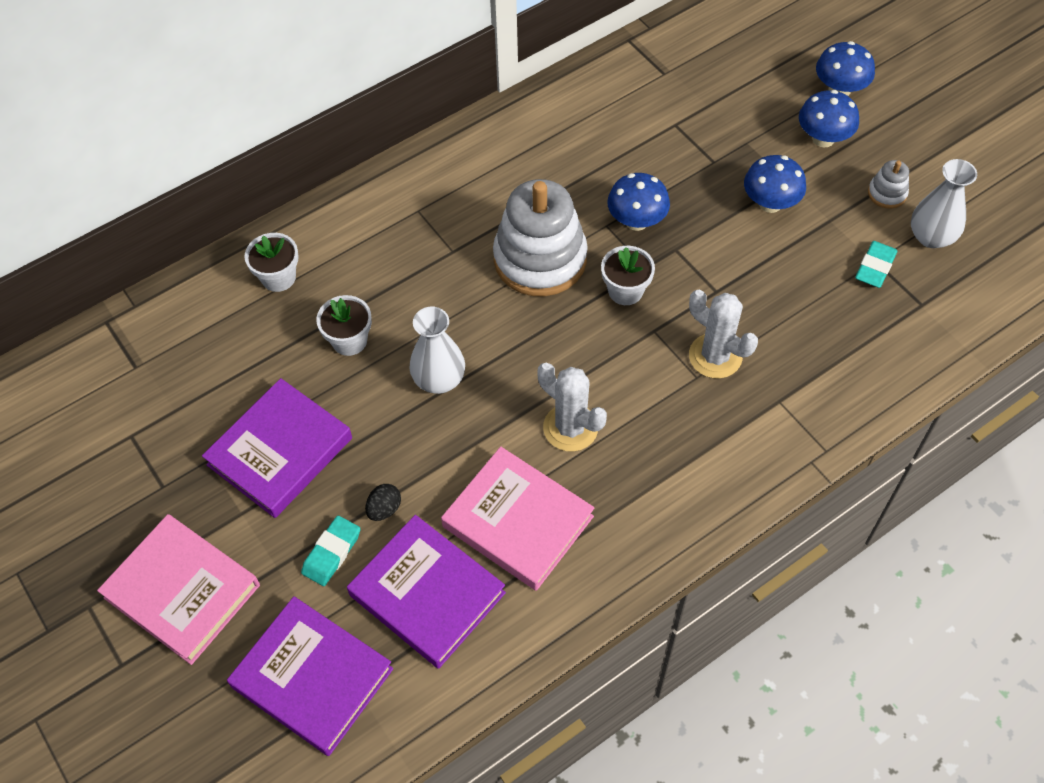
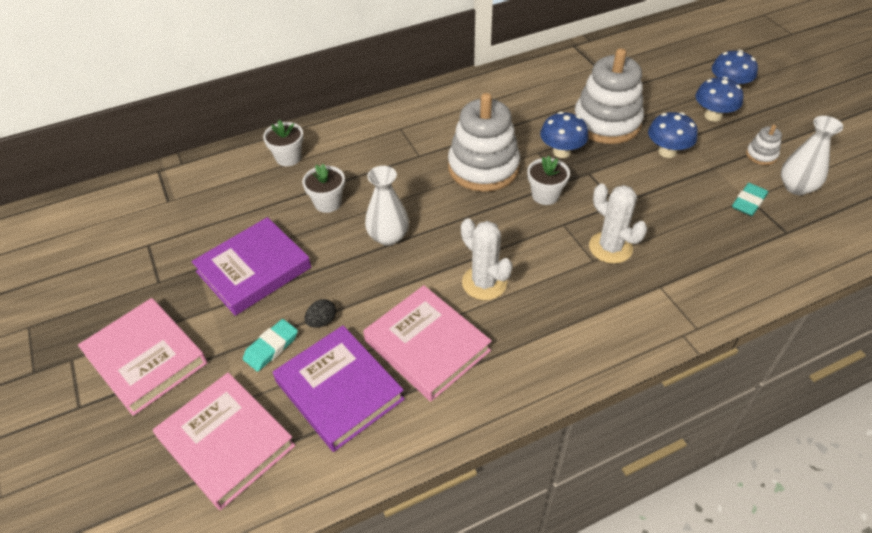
camera: 10 degrees right, 10 degrees down
purple book [227,596,393,756] -> pink book [153,373,295,510]
none -> white stacking toy [574,48,644,144]

